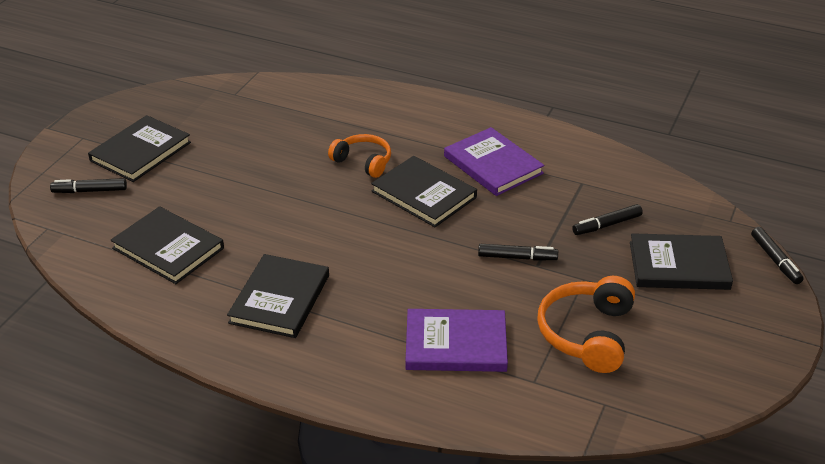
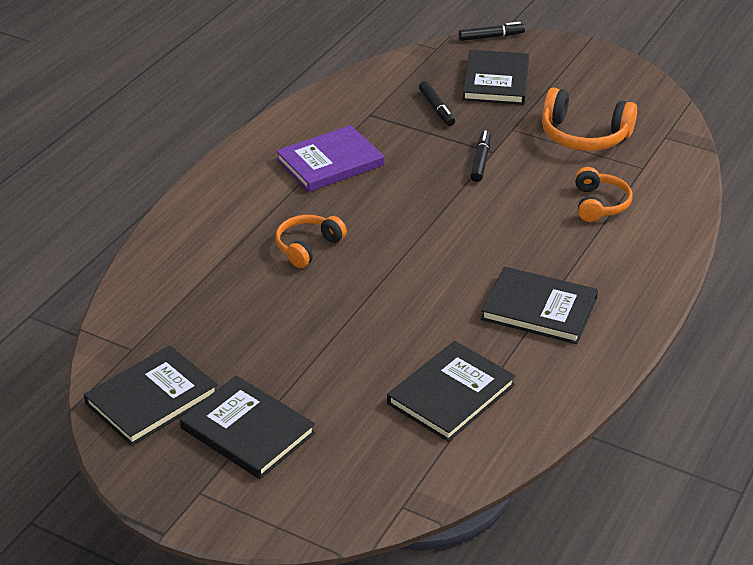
camera: 85 degrees left, 0 degrees up
black marker [50,178,127,193] -> none
black book [371,156,477,227] -> black book moved to [84,345,218,446]
purple book [406,309,508,372] -> orange headphones [575,167,633,222]

